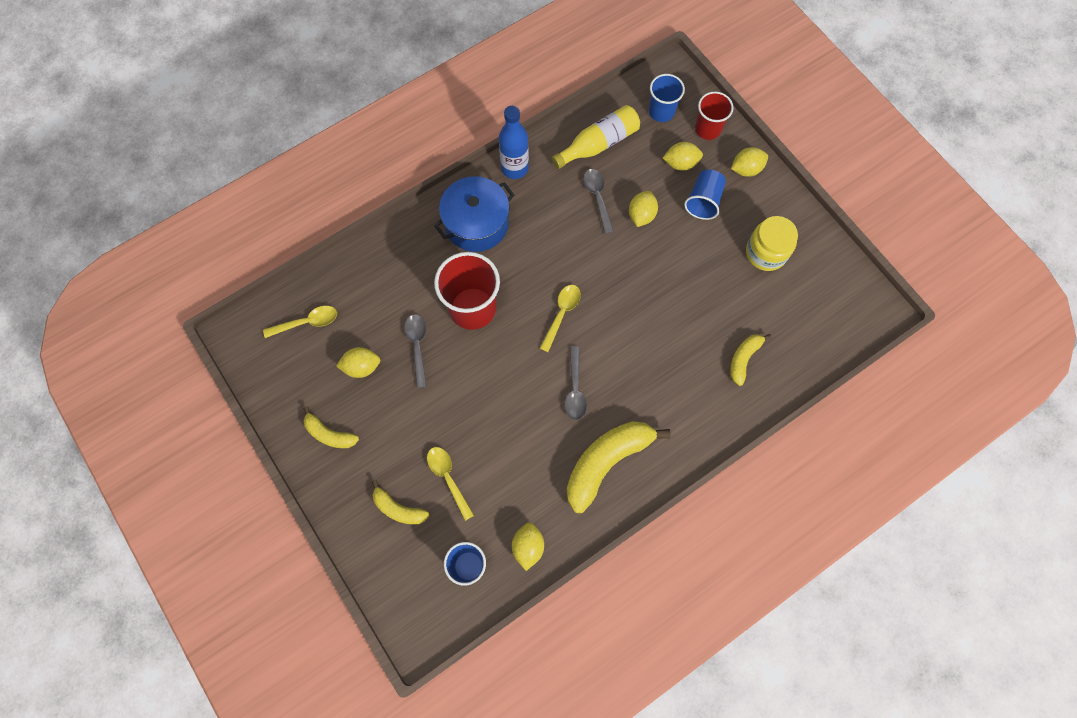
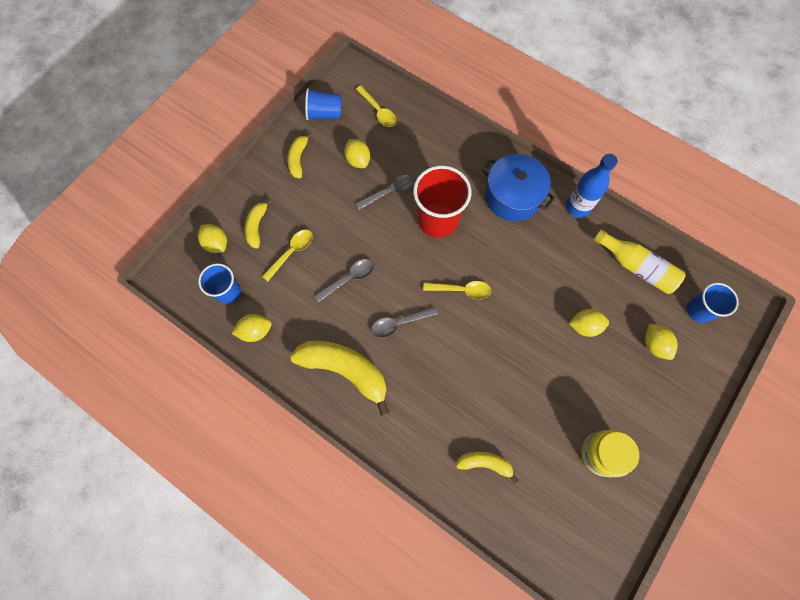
camera: 70 degrees right, 0 degrees up
grey spoon [583,169,614,234] -> grey spoon moved to [314,259,374,302]
blue cup [684,170,726,220] -> blue cup moved to [305,88,342,120]
red cup [695,92,734,140] -> none
yellow lemon [731,147,768,177] -> yellow lemon moved to [198,224,227,253]

